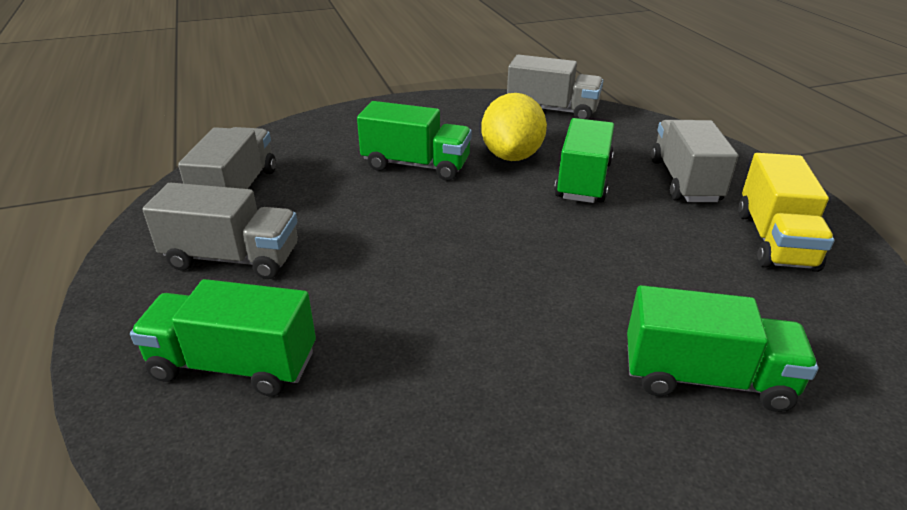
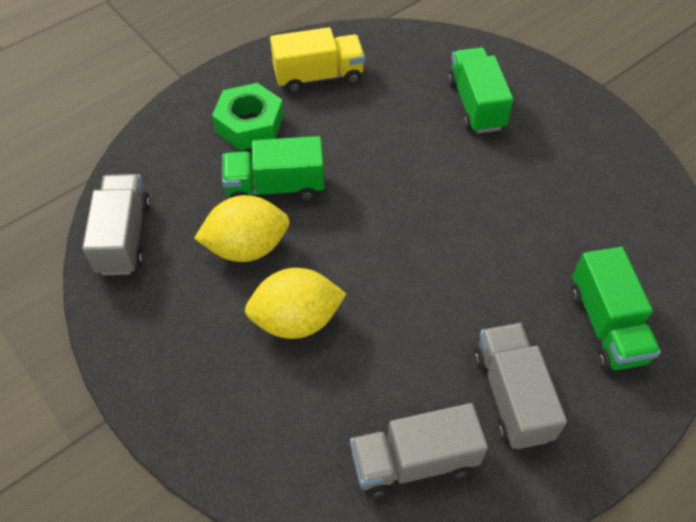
camera: 110 degrees left, 20 degrees up
green truck [357,101,472,181] -> yellow lemon [245,268,346,339]
grey truck [651,120,738,202] -> green nut [212,83,284,150]

